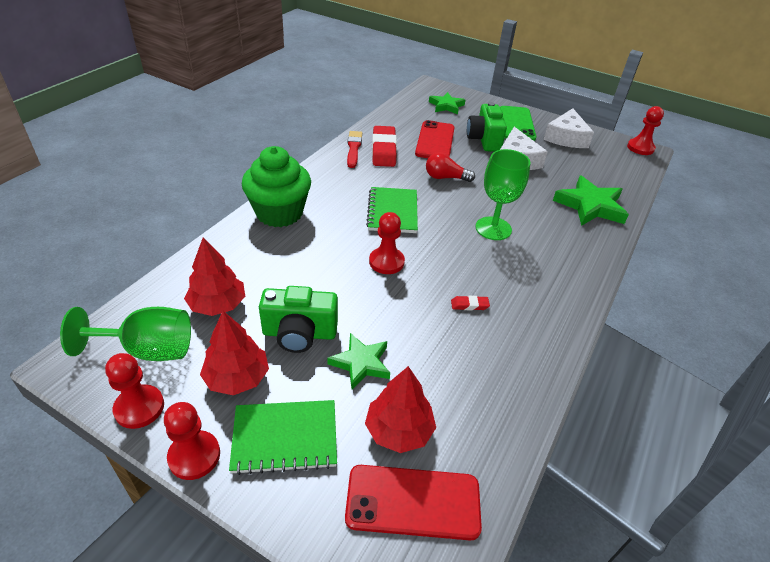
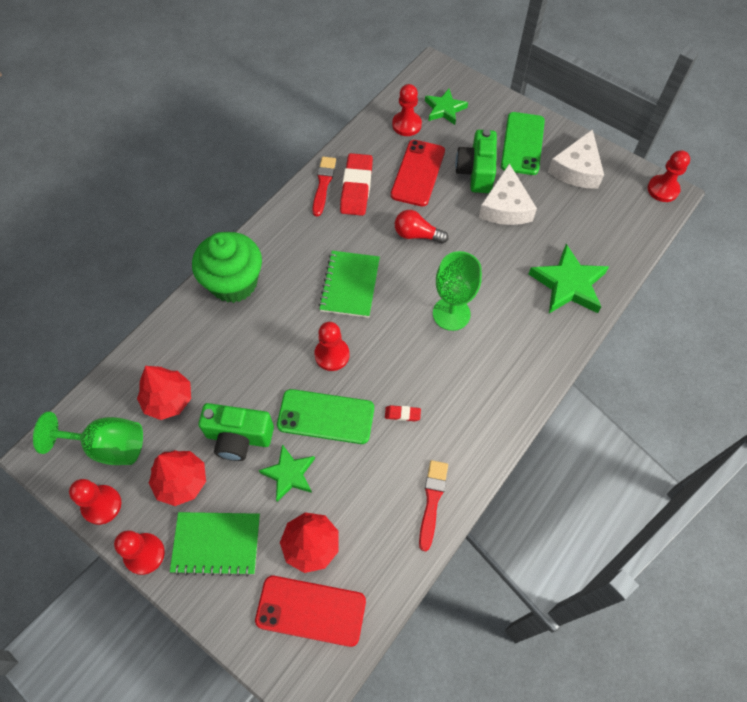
camera: 10 degrees right, 20 degrees up
none -> green phone [277,389,374,444]
none -> red pawn [392,84,422,136]
none -> red brush [419,460,448,551]

